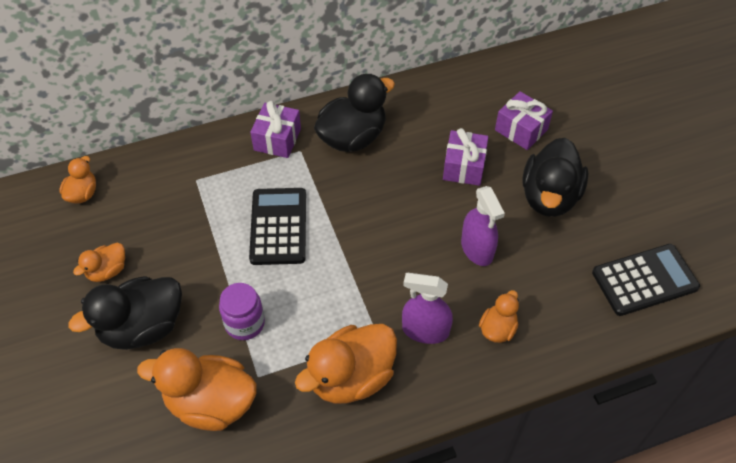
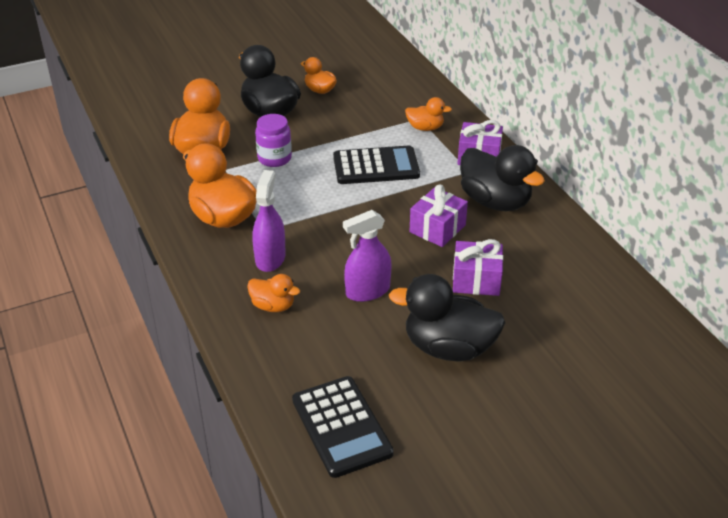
camera: 85 degrees right, 15 degrees down
orange duck [59,156,96,204] -> orange duck moved to [405,97,452,131]
purple gift [495,91,553,150] -> purple gift moved to [409,185,468,247]

